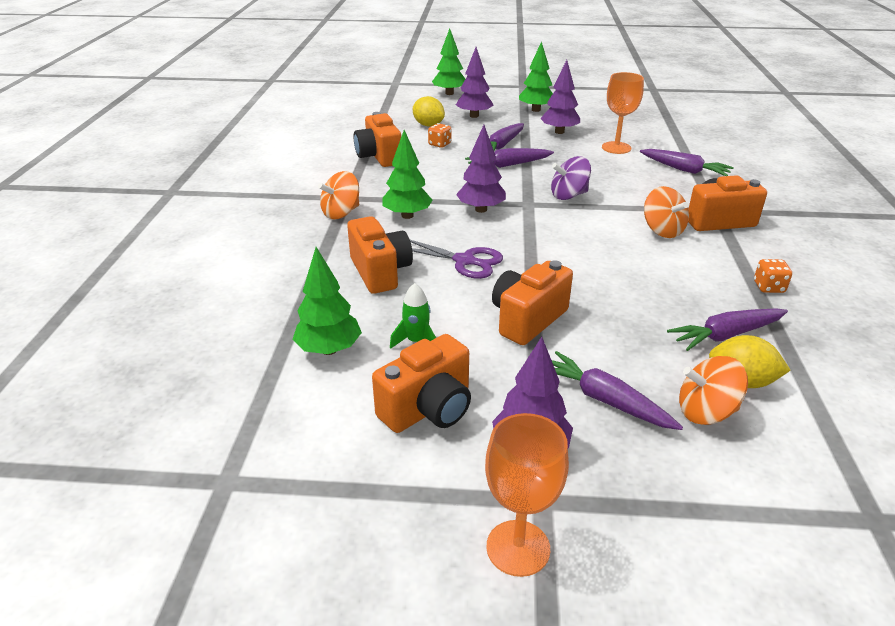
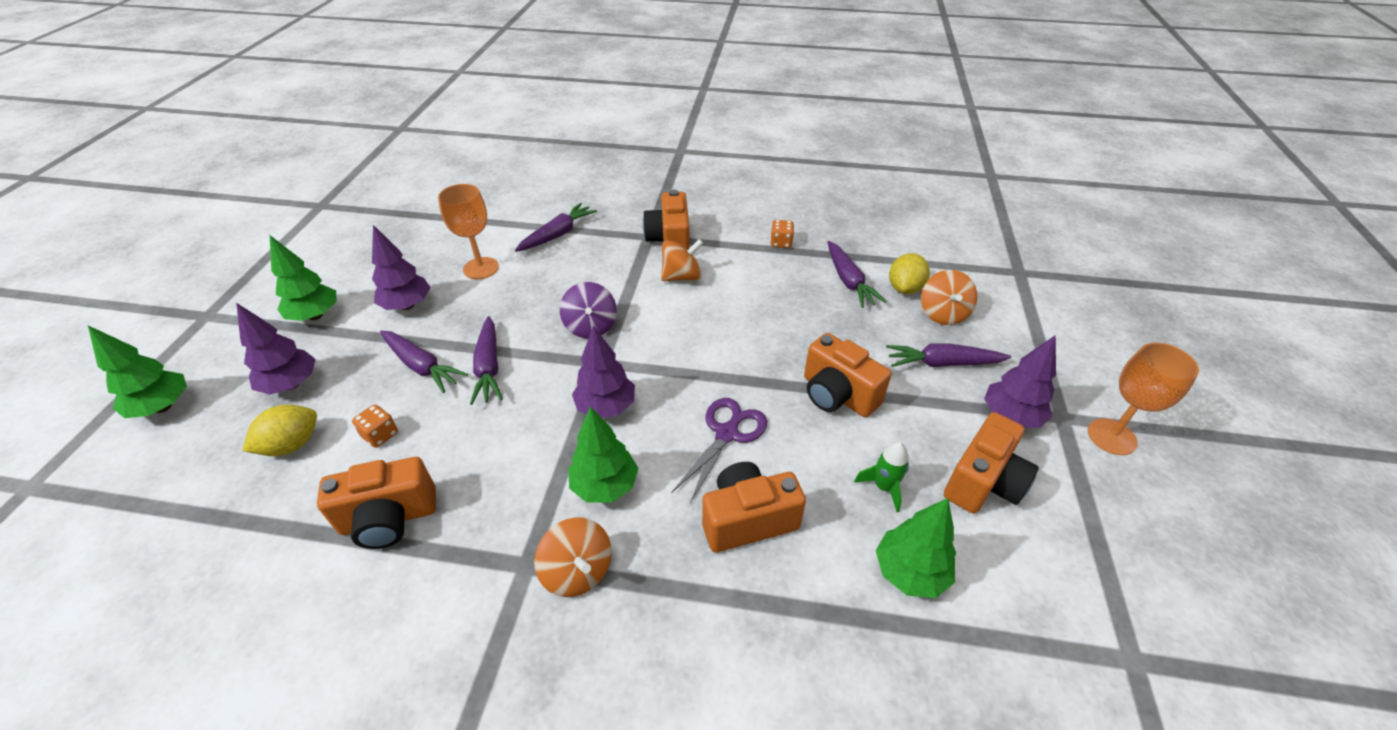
camera: 85 degrees left, 10 degrees up
orange camera [372,334,471,433] -> orange camera turned 75 degrees clockwise [944,412,1039,513]
purple carrot [552,351,683,430] -> purple carrot turned 45 degrees clockwise [886,343,1011,367]

